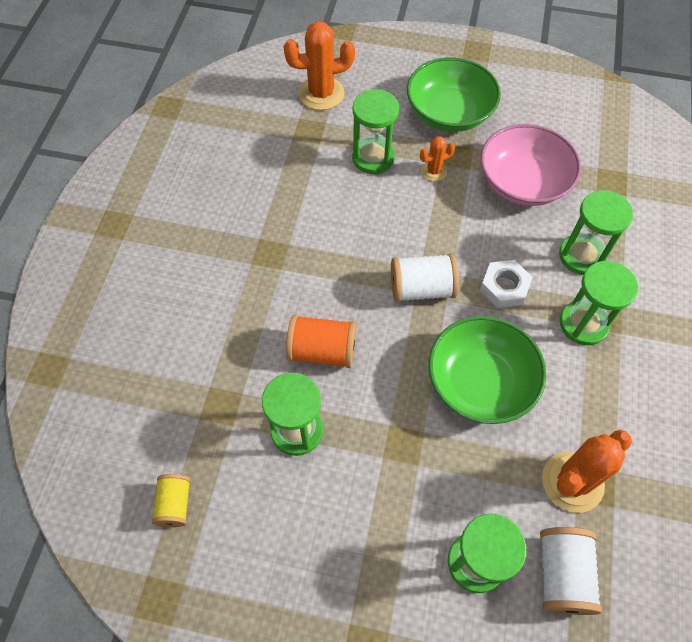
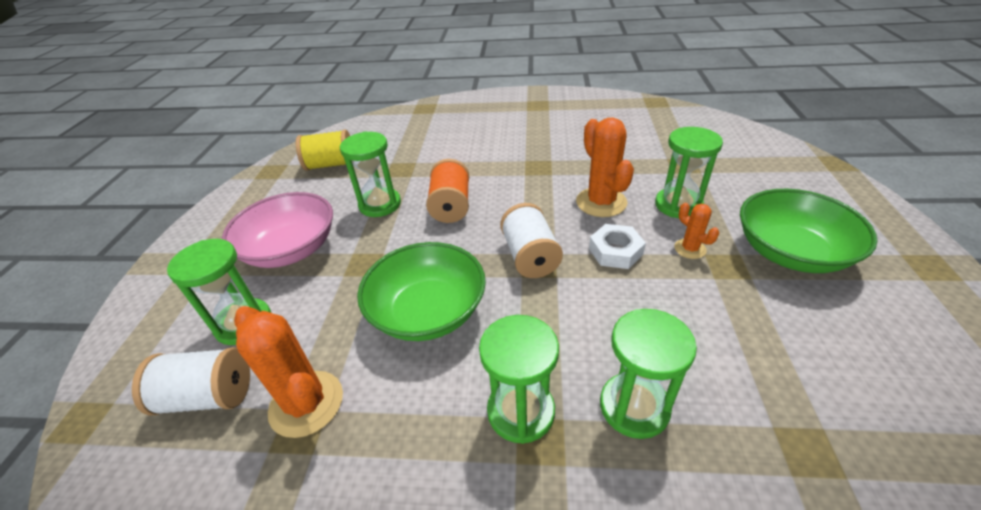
camera: 85 degrees right, 20 degrees down
yellow spool [152,474,191,527] -> yellow spool [296,130,350,171], size x1.55
orange cactus [283,21,355,110] -> orange cactus moved to [576,117,634,217]
white nut [480,260,533,308] -> white nut moved to [589,224,646,269]
pink bowl [481,124,581,206] -> pink bowl moved to [222,192,333,268]

